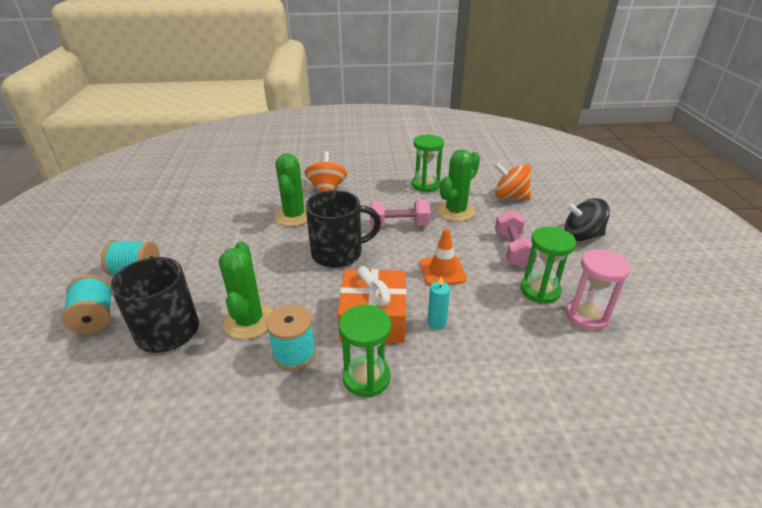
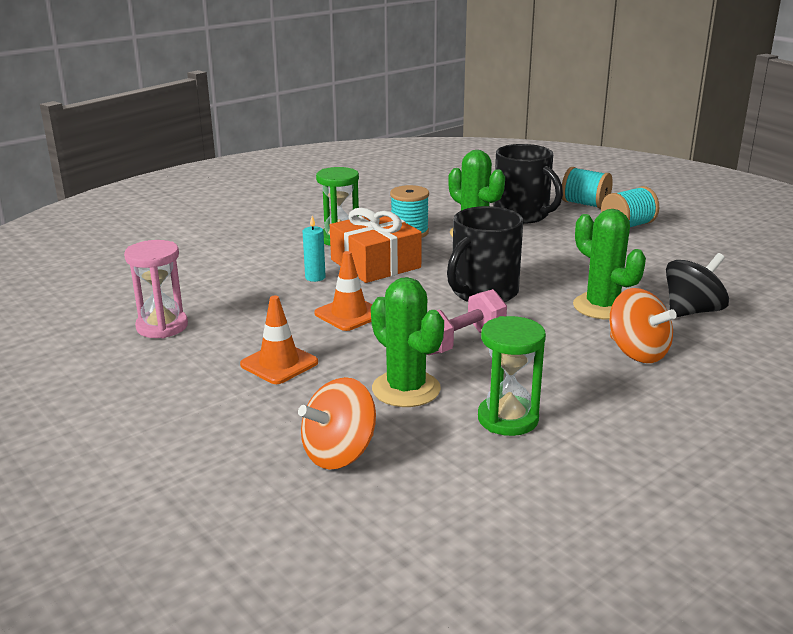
camera: 145 degrees right, 10 degrees down
green cactus [437,149,480,222] -> green cactus turned 45 degrees counterclockwise [371,277,444,407]
orange spinning top [494,162,531,200] -> orange spinning top turned 150 degrees clockwise [298,377,376,470]
pink dumbbell [495,210,538,268] -> orange traffic cone [240,296,318,384]
green hourglass [520,227,576,304] -> none
black spinning top [565,198,610,241] -> black spinning top moved to [666,253,729,317]

